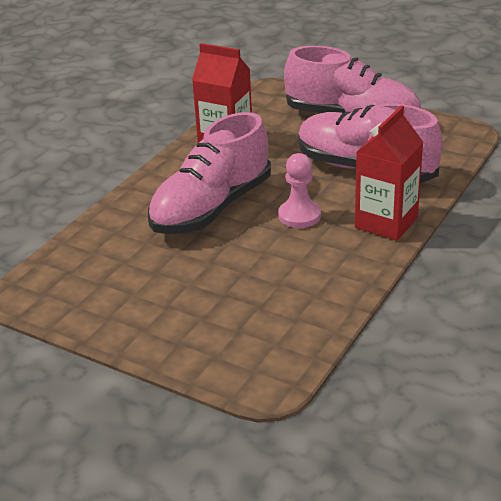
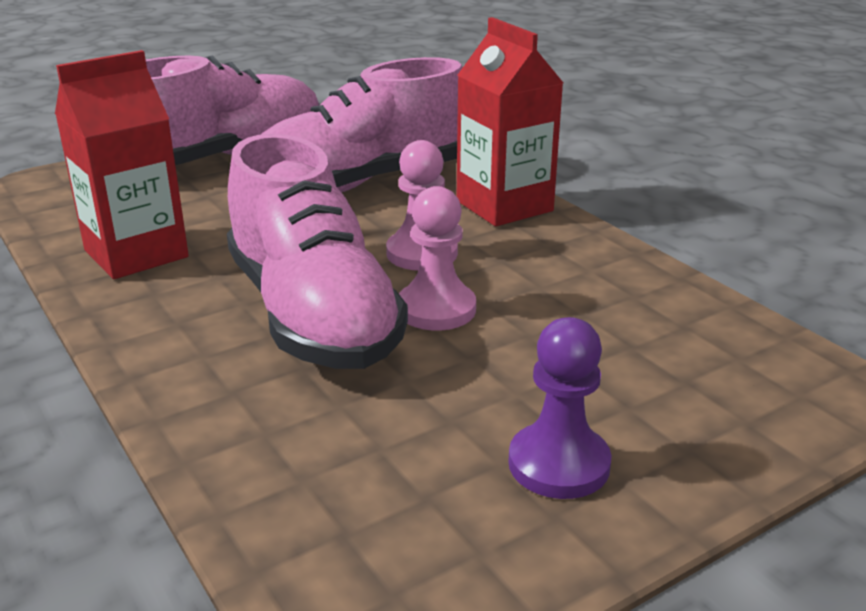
camera: 65 degrees left, 5 degrees down
none -> pink pawn [399,186,476,331]
none -> purple pawn [508,317,612,499]

